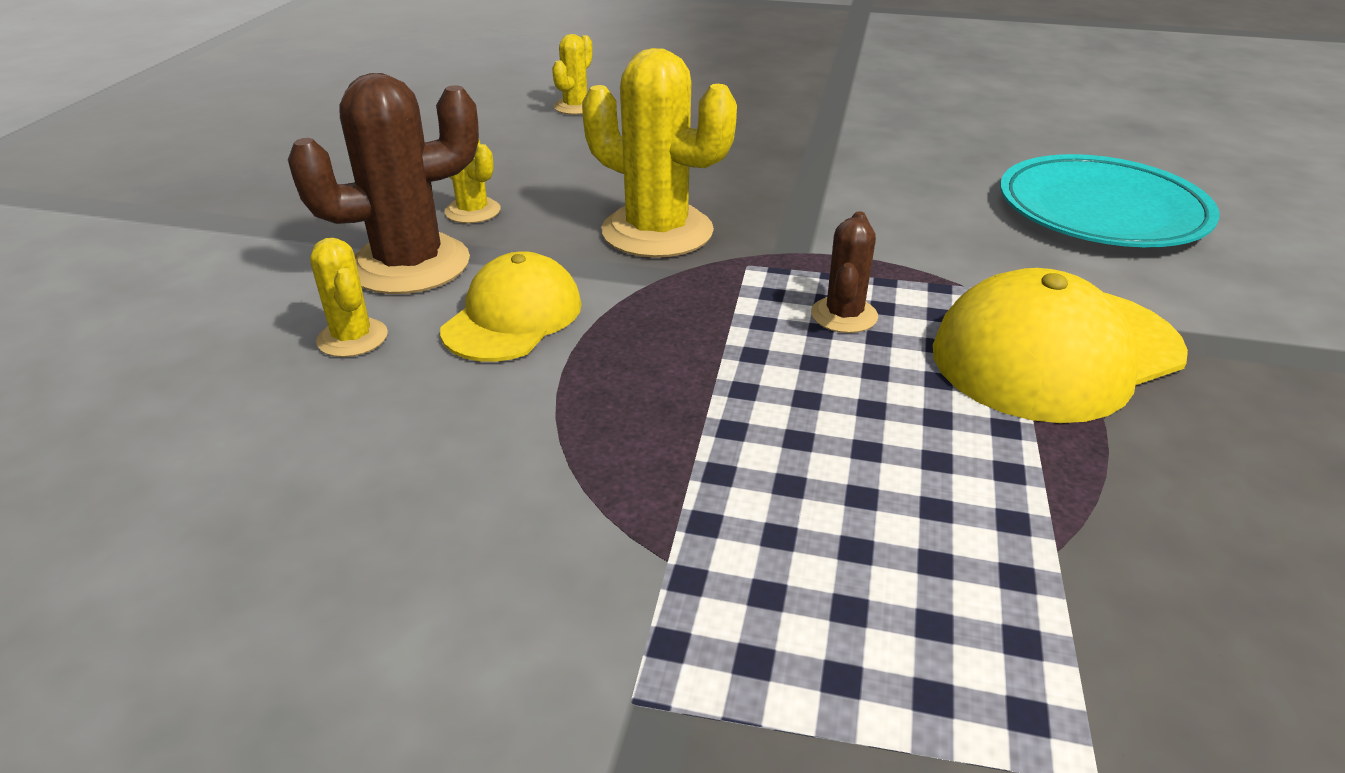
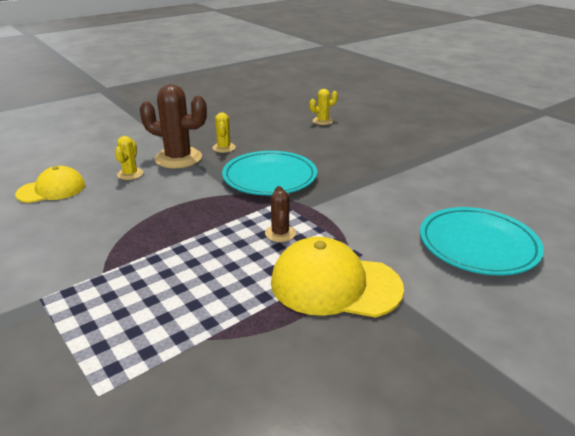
camera: 40 degrees right, 5 degrees down
yellow cap [440,251,582,362] -> yellow cap moved to [15,166,85,203]
yellow cactus [582,48,737,258] -> turquoise plate [222,151,317,195]
brown cactus [811,211,878,333] -> brown cactus turned 60 degrees counterclockwise [265,186,296,242]

